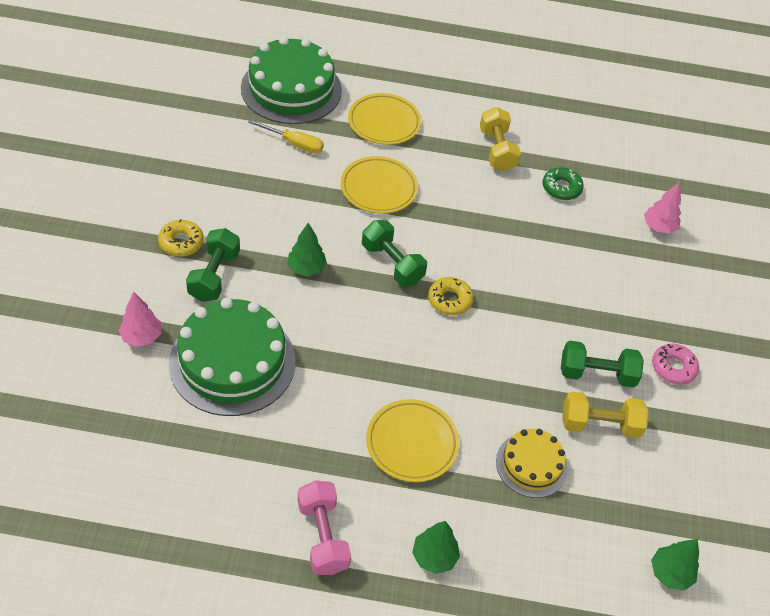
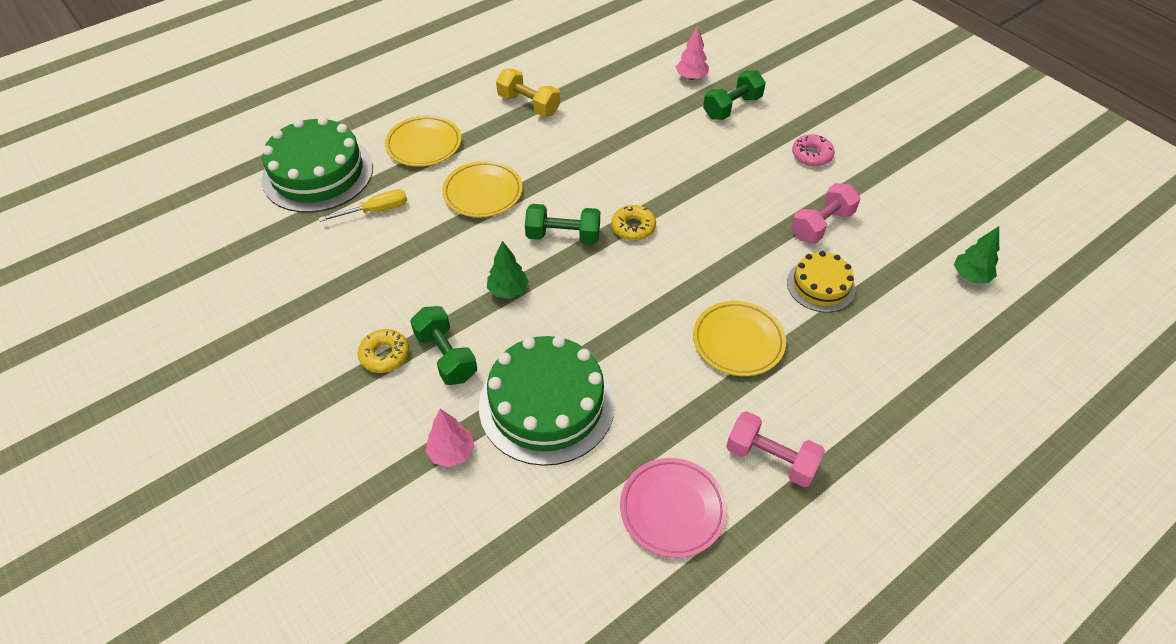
camera: 40 degrees left, 0 degrees up
green tree [412,521,460,574] -> none
green donut [543,167,584,200] -> none
green dumbbell [561,341,644,388] -> green dumbbell moved to [703,70,766,120]
yellow dumbbell [562,392,648,438] -> pink dumbbell [791,183,860,244]
none -> pink plate [620,458,727,558]

